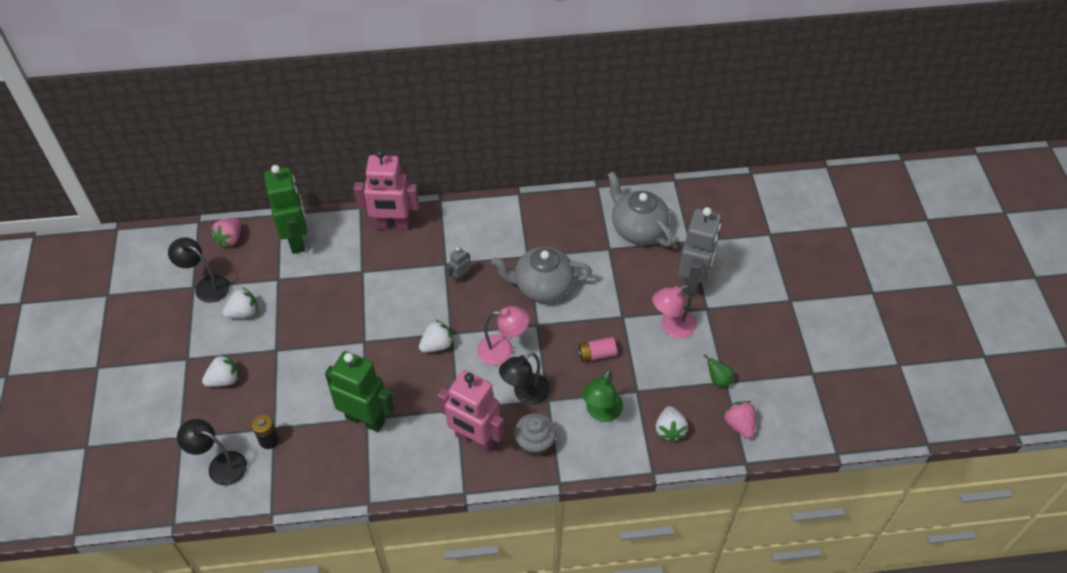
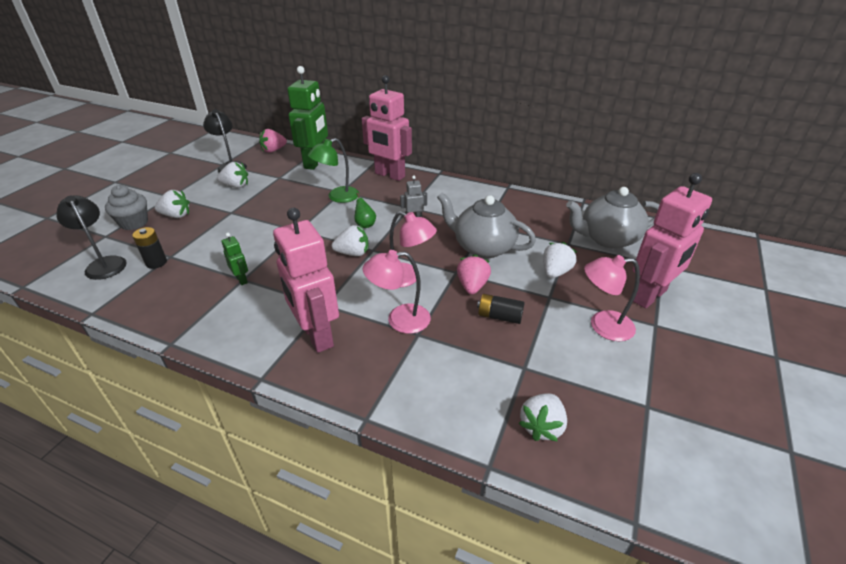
camera: 30 degrees right, 15 degrees down
green robot [325,351,394,432] -> green robot [221,233,248,285], size x0.44
black lamp [499,352,550,405] -> pink lamp [363,250,431,334]
grey cupcake [514,413,556,456] -> grey cupcake moved to [105,185,148,230]
pink battery [577,337,617,362] -> black battery [477,294,525,324]
green lamp [582,369,623,422] -> green lamp moved to [308,138,359,203]
grey teapot [608,172,673,247] -> grey teapot turned 90 degrees counterclockwise [566,187,659,249]
grey robot [678,207,721,296] -> pink robot [633,173,712,308]
green pear [704,355,734,387] -> green pear moved to [355,193,376,228]
pink strawberry [723,401,756,438] -> pink strawberry moved to [457,255,491,294]
none -> white strawberry [543,242,577,278]

